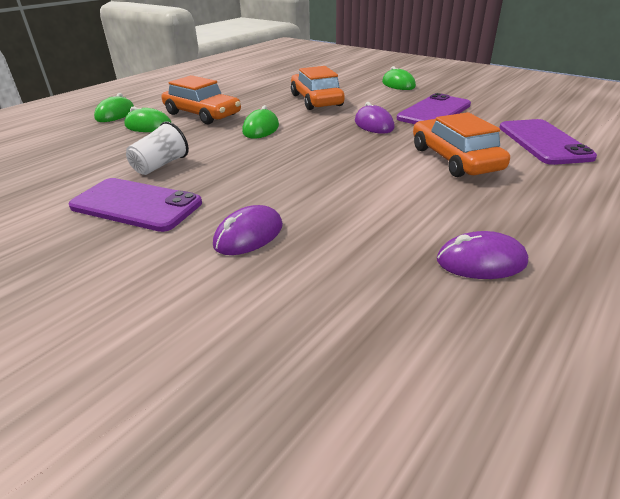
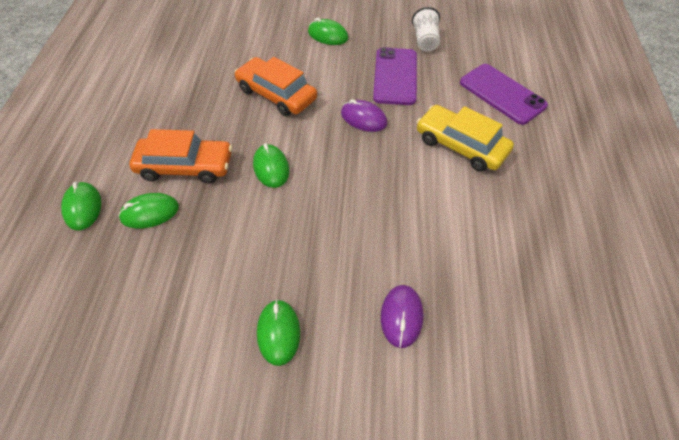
camera: 35 degrees left, 20 degrees up
purple phone [69,178,202,232] -> green mouse [257,300,300,366]
white cup [126,121,189,175] -> white cup moved to [412,7,440,51]
orange car [413,112,510,177] -> yellow car [417,105,514,172]
purple mouse [437,231,528,279] -> none

